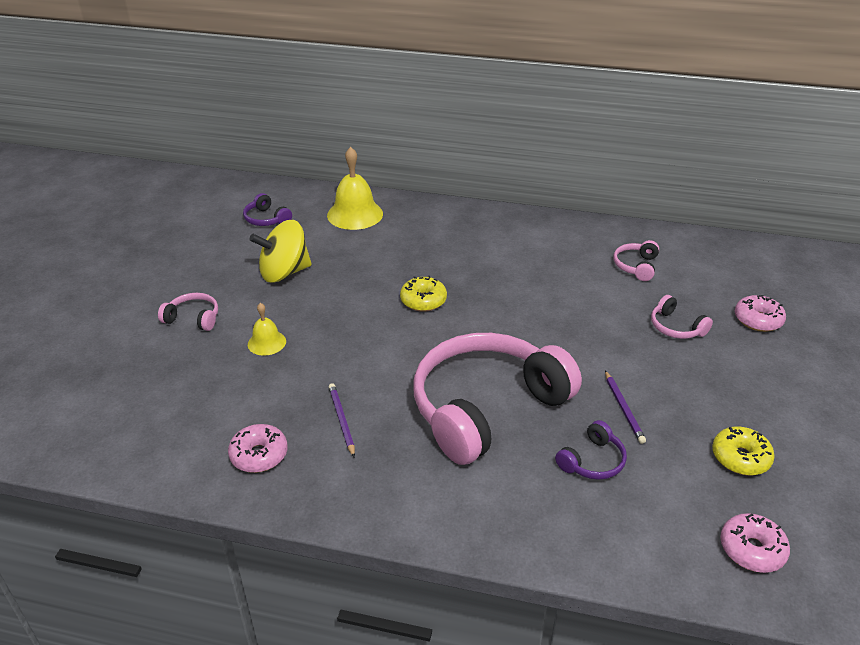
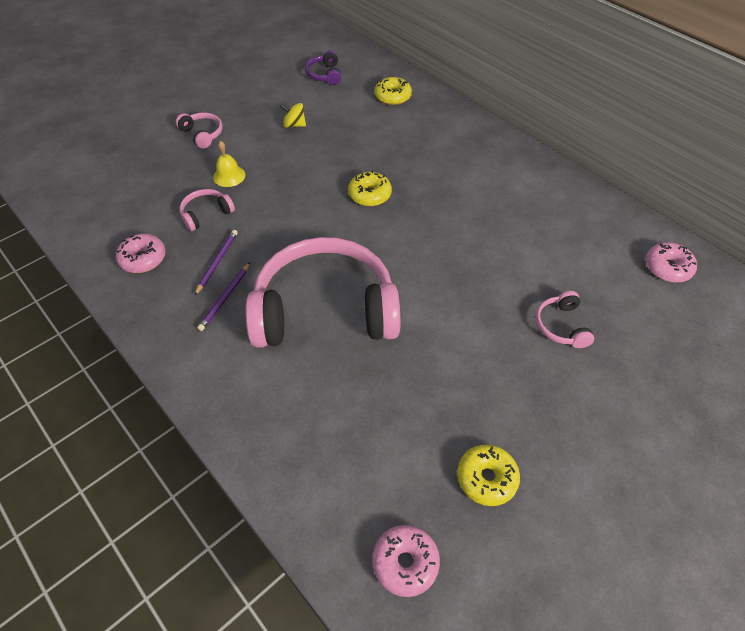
camera: 35 degrees right, 15 degrees up
yellow spinning top [249,220,312,283] -> yellow spinning top [280,103,306,128], size x0.50
yellow bell [327,147,383,230] -> yellow donut [375,77,412,105]
purple headphones [555,420,627,480] -> none
purple pencil [605,371,646,444] -> purple pencil moved to [197,263,250,331]
pink headphones [613,240,659,281] -> pink headphones moved to [180,189,235,231]
pink donut [735,295,786,332] -> pink donut moved to [645,242,697,283]

